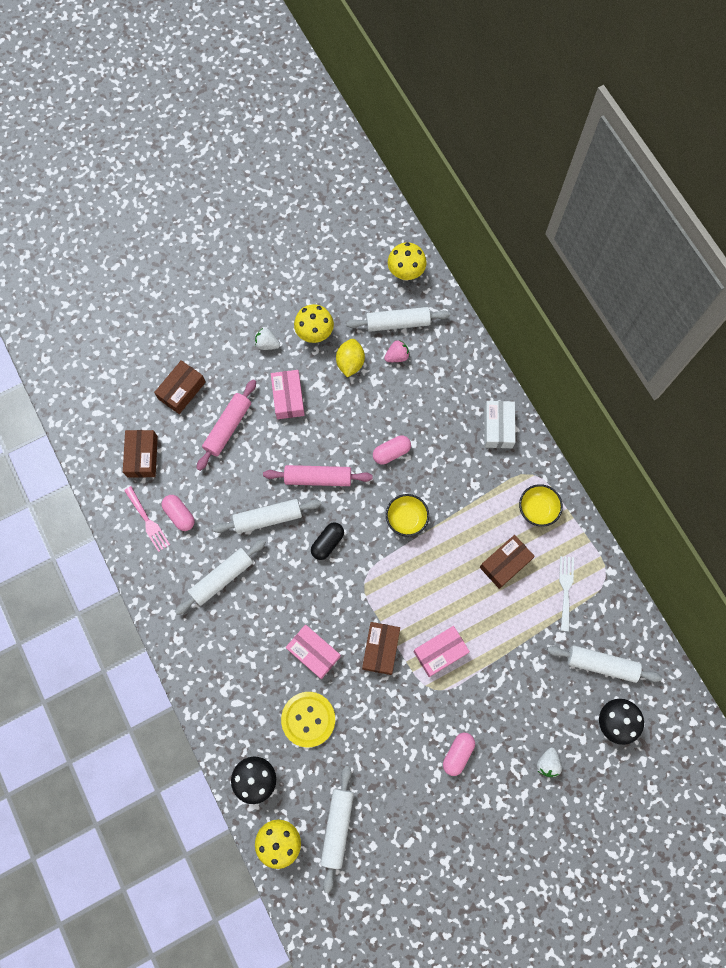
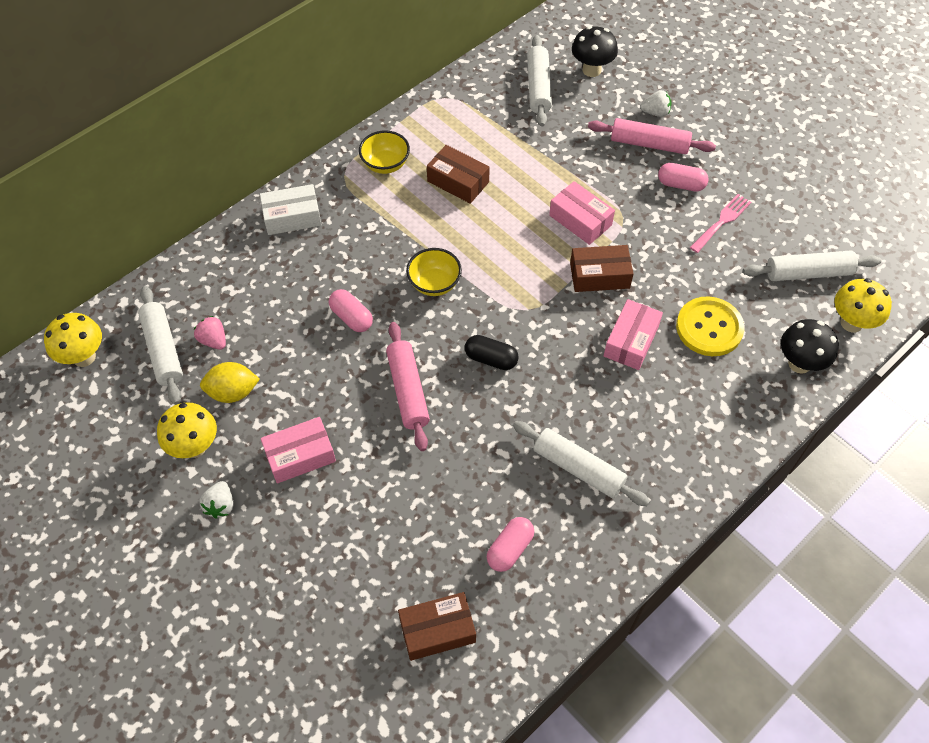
camera: 105 degrees left, 15 degrees down
pink fork [124,486,170,552] -> pink fork moved to [690,194,751,253]
brown box [154,360,206,414] -> none
pink rolling pin [197,380,256,471] -> pink rolling pin moved to [588,118,716,154]
white rolling pin [213,499,322,534] -> none
white fork [559,556,574,631] -> none

